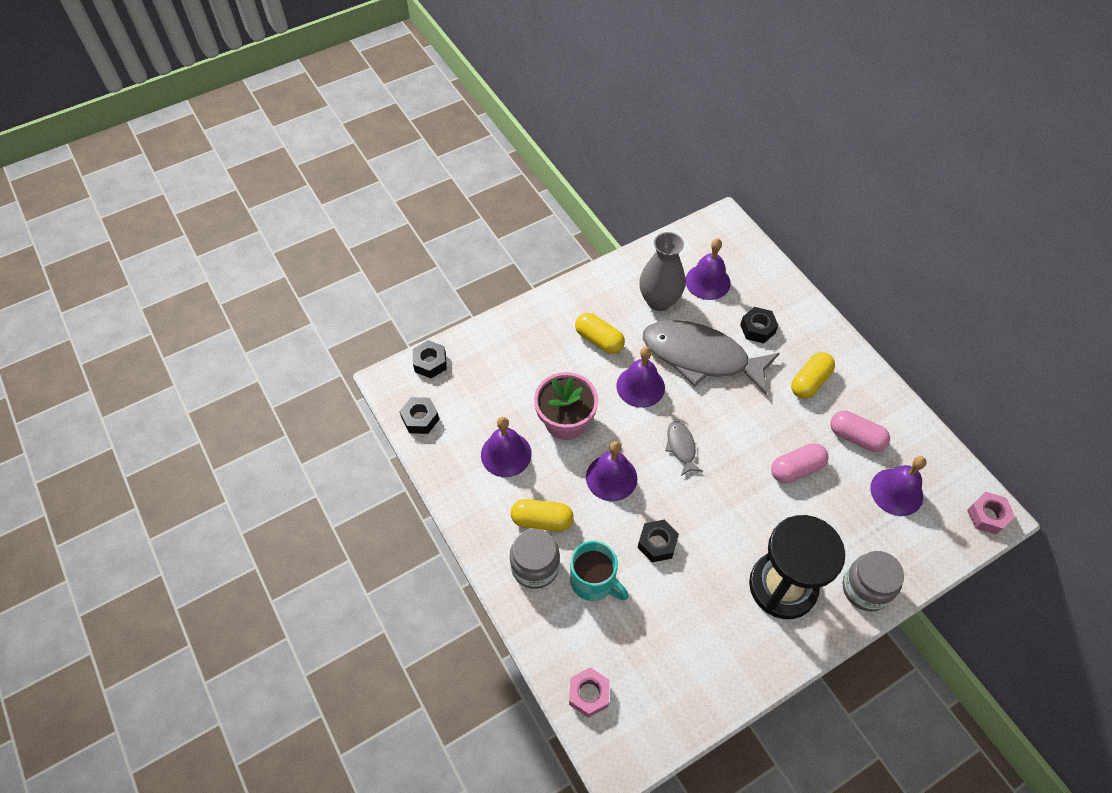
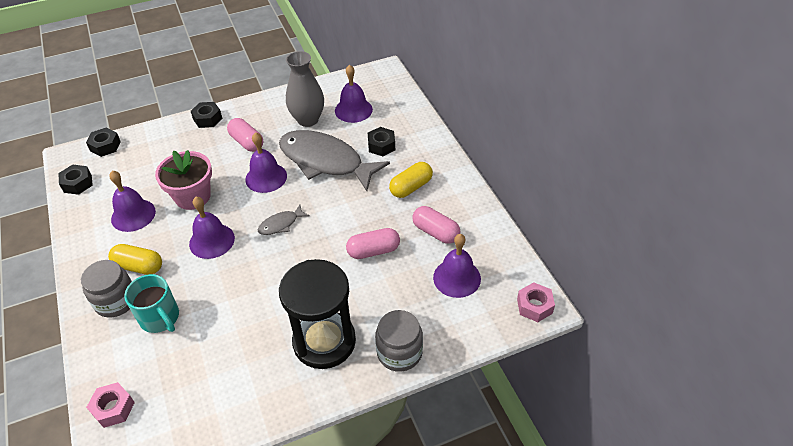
camera: 10 degrees right, 10 degrees down
yellow capsule [575,313,625,354] -> pink capsule [227,118,263,152]
black nut [638,520,679,562] -> black nut moved to [191,102,222,128]
grey fish [665,421,703,476] -> grey fish turned 120 degrees counterclockwise [258,205,310,235]

